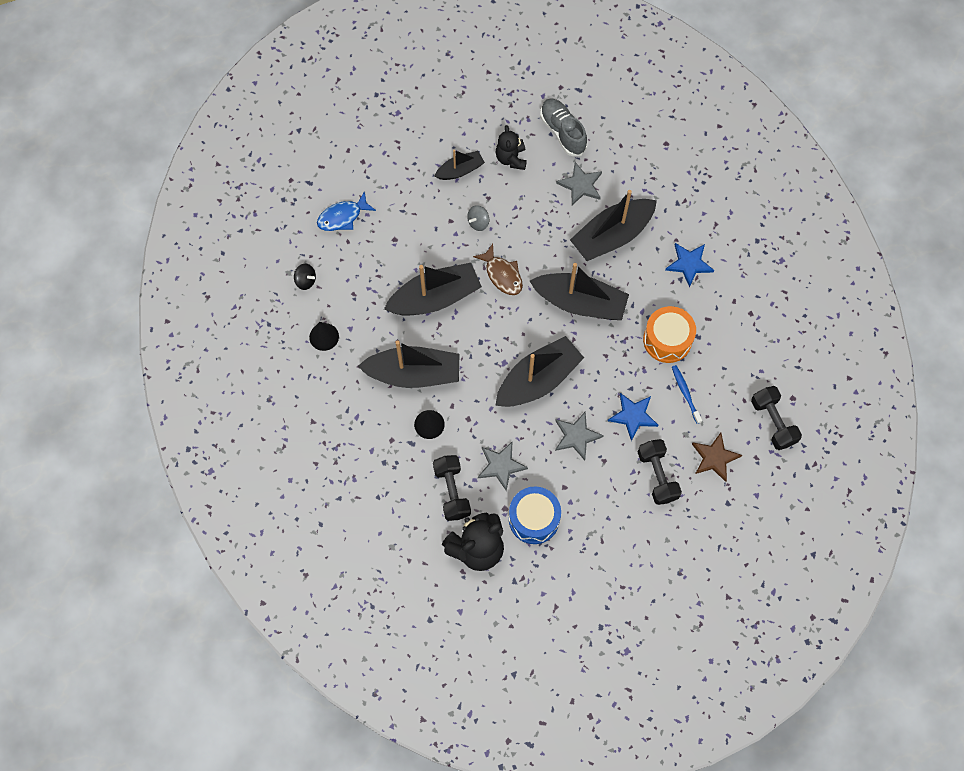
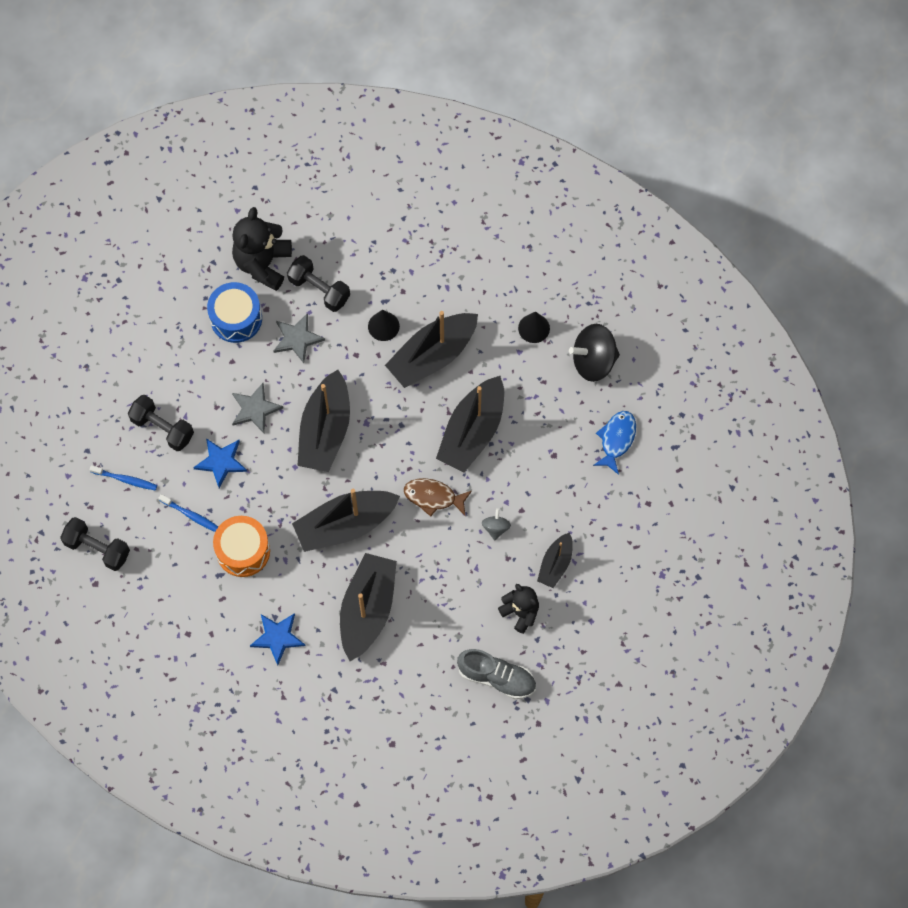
camera: 140 degrees right, 0 degrees up
black spinning top [294,264,316,290] -> black spinning top [569,324,620,382], size x2.01
grey star [556,162,602,205] -> none
brown star [692,433,742,482] -> blue toothbrush [89,465,157,491]

